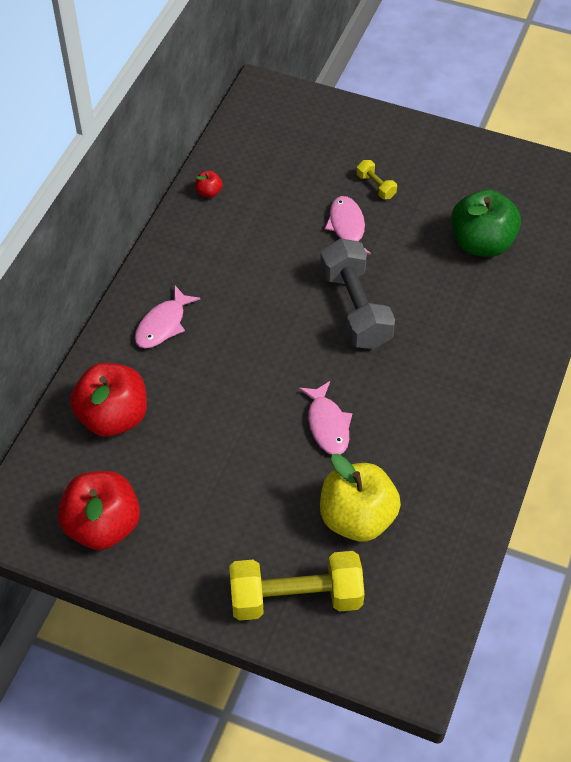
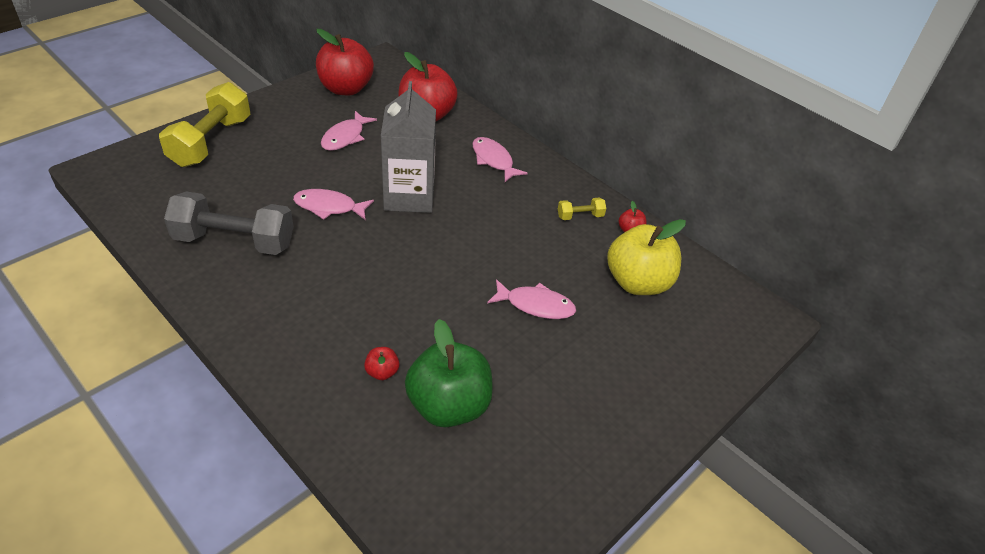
camera: 110 degrees right, 10 degrees down
grey dumbbell [320,238,395,349] -> grey dumbbell moved to [164,191,294,255]
yellow apple [320,454,401,542] -> yellow apple moved to [607,219,686,295]
yellow dumbbell [356,160,397,199] -> yellow dumbbell moved to [558,197,606,220]
none -> pink fish [321,111,377,151]
none -> red apple [364,347,399,380]
none -> grey carton [381,81,436,213]

